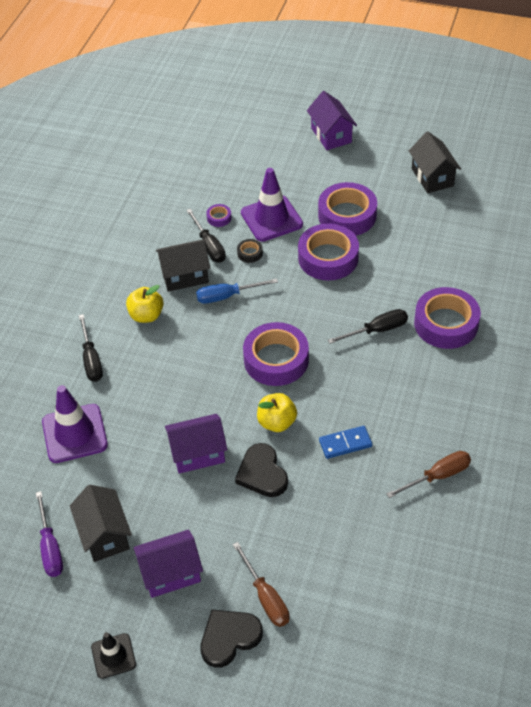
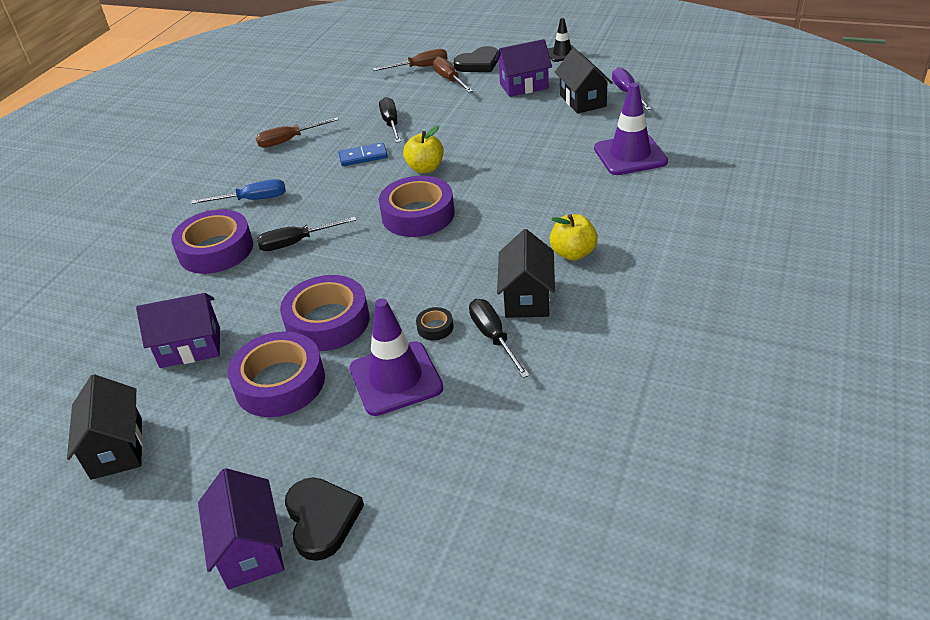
camera: 175 degrees left, 10 degrees down
black screwdriver [79,314,103,382] -> black screwdriver moved to [379,97,401,143]
black house [156,239,210,292] -> black house turned 75 degrees counterclockwise [497,229,555,318]
purple house [165,414,227,474] -> purple house moved to [136,293,220,368]
blue screwdriver [196,278,278,304] -> blue screwdriver moved to [191,179,286,204]
purple tape [206,204,232,227] -> none
black heart [235,443,288,497] -> black heart moved to [285,477,364,561]
none -> brown screwdriver [373,49,448,71]

